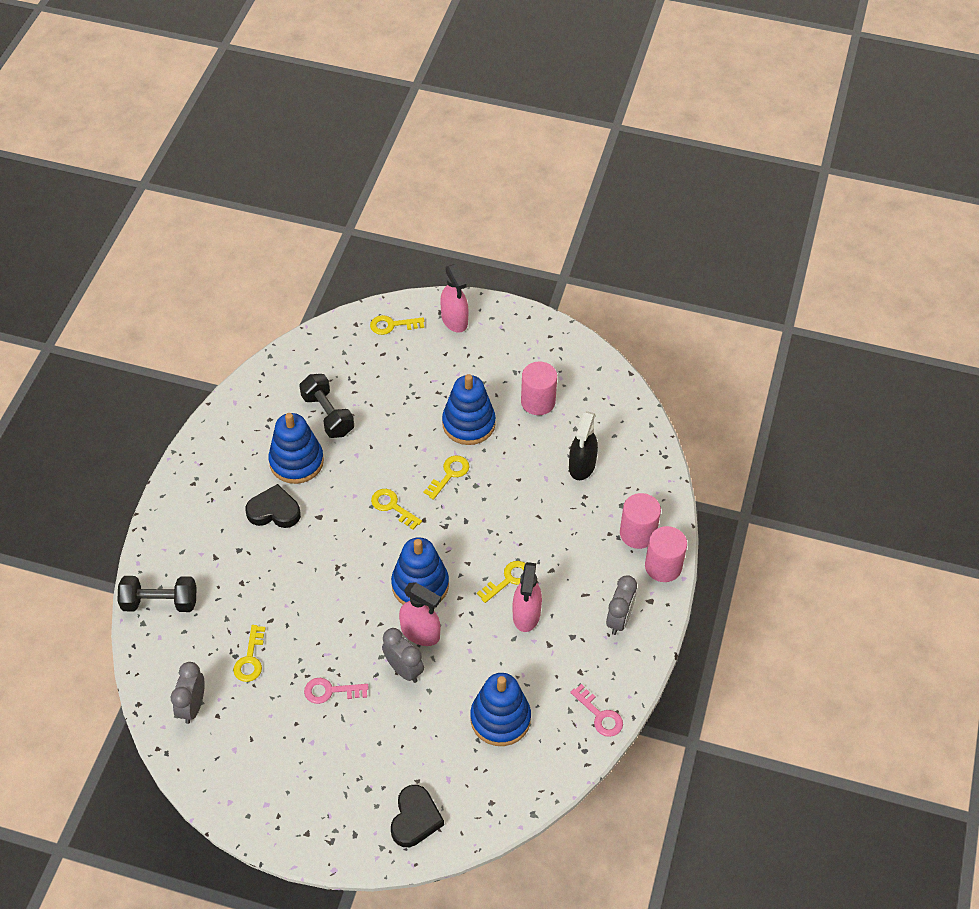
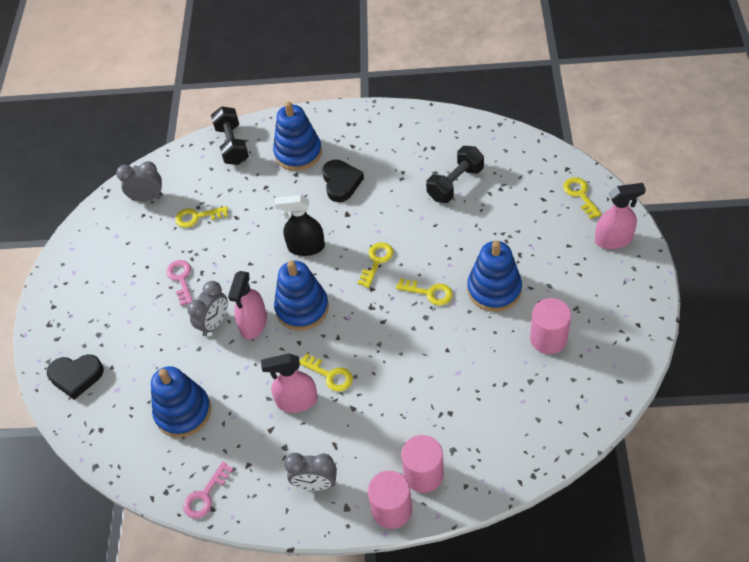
camera: 80 degrees right, 0 degrees up
blue stacking toy [268,413,324,484] -> blue stacking toy moved to [273,102,322,171]
pink spray bottle [440,264,468,333] -> pink spray bottle turned 150 degrees counterclockwise [595,183,646,249]
black spray bottle [569,411,598,480] -> black spray bottle moved to [275,195,325,256]

